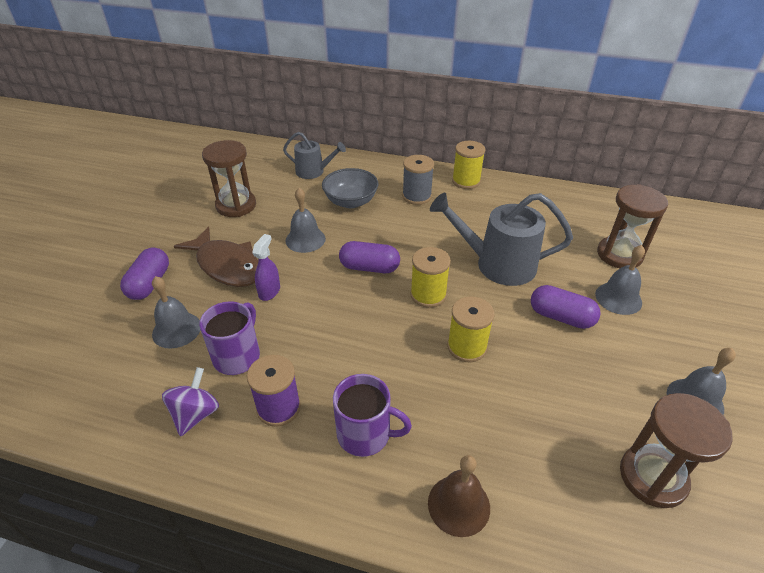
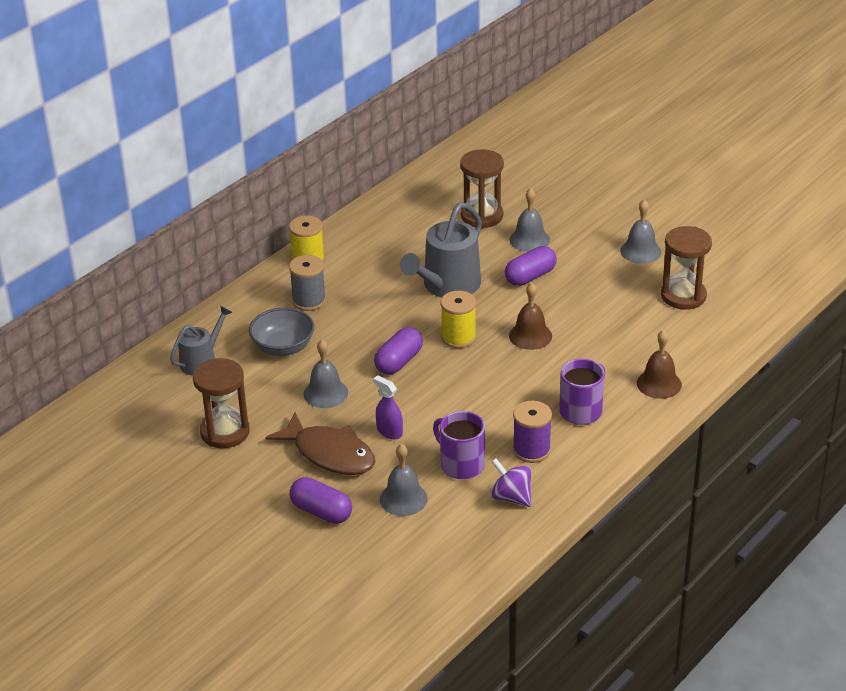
camera: 65 degrees left, 5 degrees down
brown fish [174,227,258,287] -> brown fish turned 60 degrees clockwise [265,413,375,475]
yellow spool [447,296,495,362] -> brown bell [509,283,552,350]

